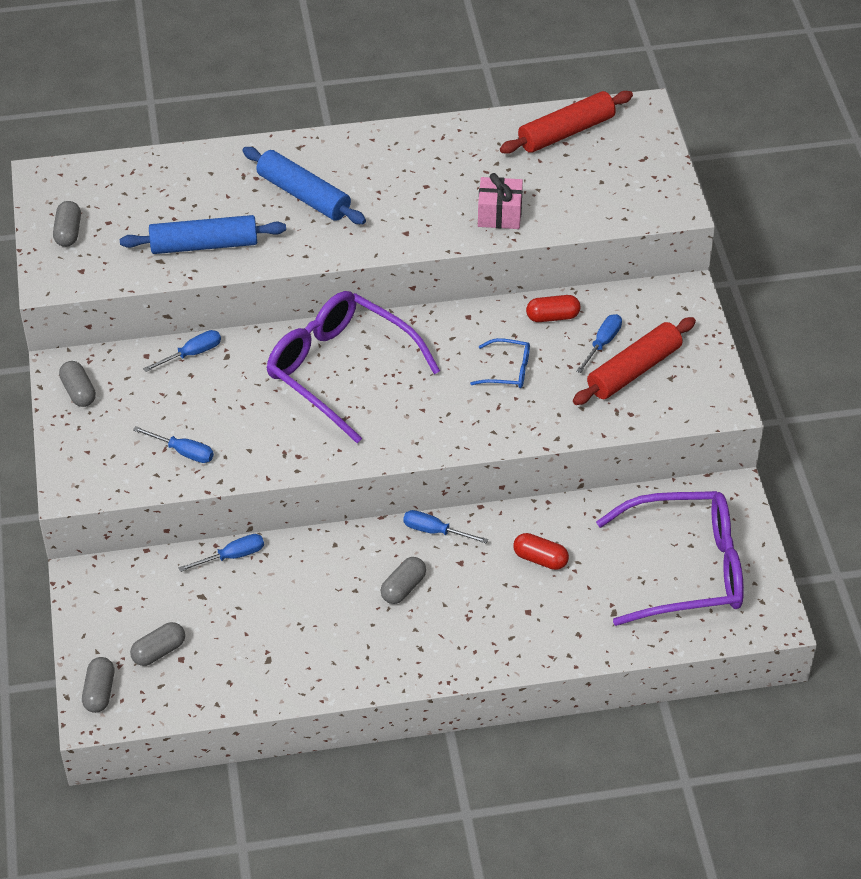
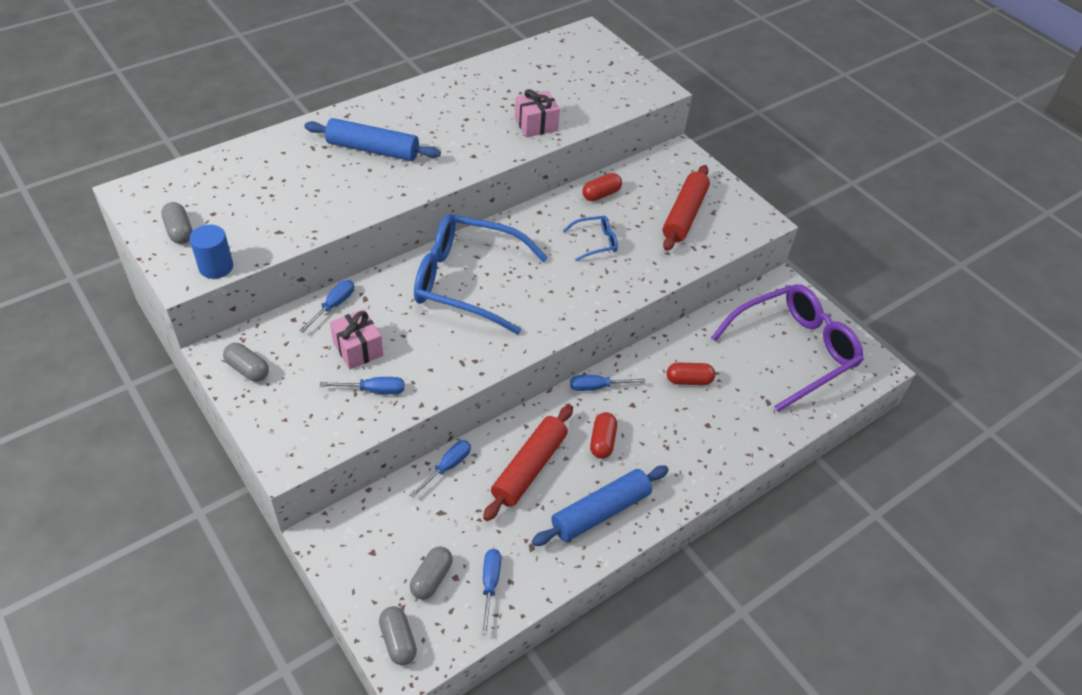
camera: 30 degrees left, 0 degrees up
blue rolling pin [120,215,286,254] -> blue rolling pin moved to [532,466,669,546]
purple glasses [266,291,440,443] -> blue glasses [414,214,548,334]
grey capsule [380,557,426,604] -> red capsule [590,412,617,459]
red rolling pin [500,91,633,154] -> red rolling pin moved to [483,405,573,521]
blue screwdriver [576,314,622,373] -> blue screwdriver moved to [481,549,501,635]
none -> blue cylinder [190,225,233,279]
none -> pink gift [330,309,383,369]

